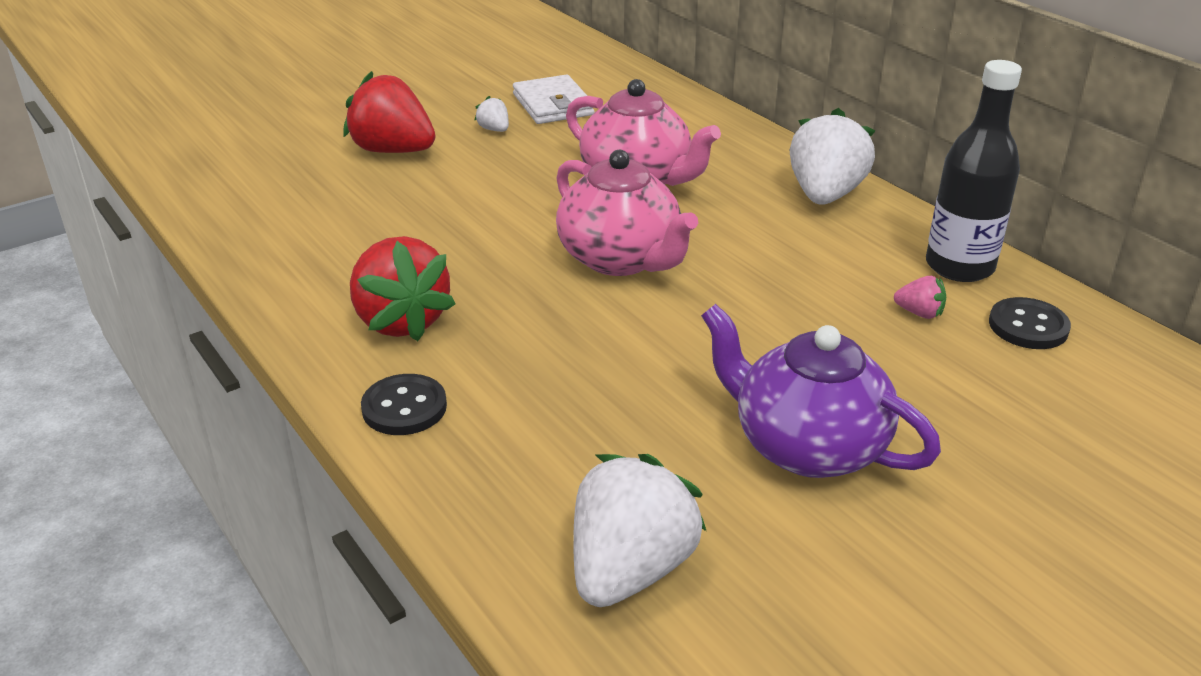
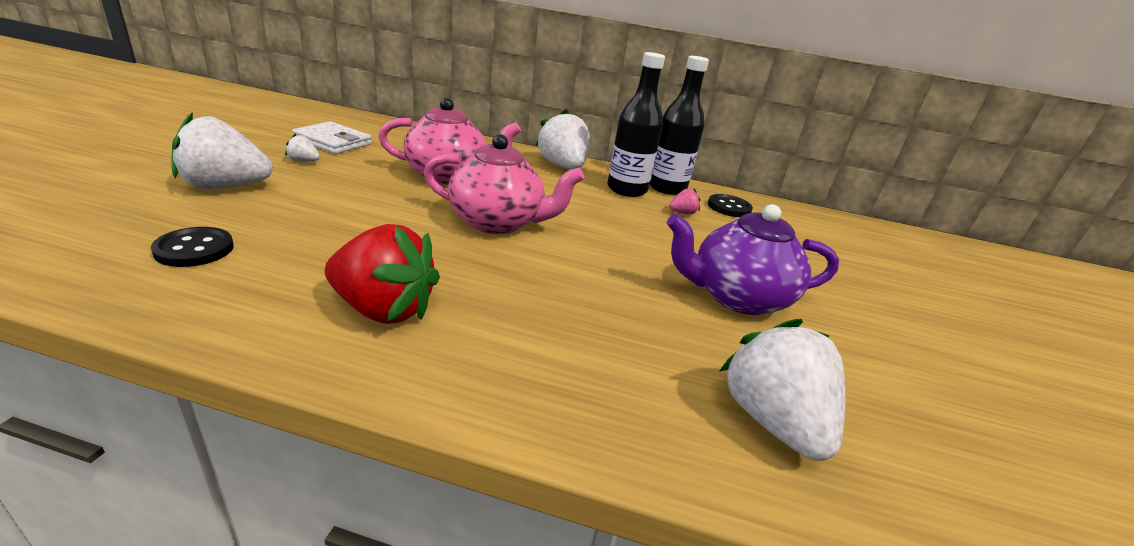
camera: 45 degrees left, 5 degrees down
red strawberry [343,71,435,153] -> white strawberry [171,112,273,189]
black button [361,374,447,435] -> black button moved to [151,227,234,267]
none -> black bottle [607,52,665,197]

